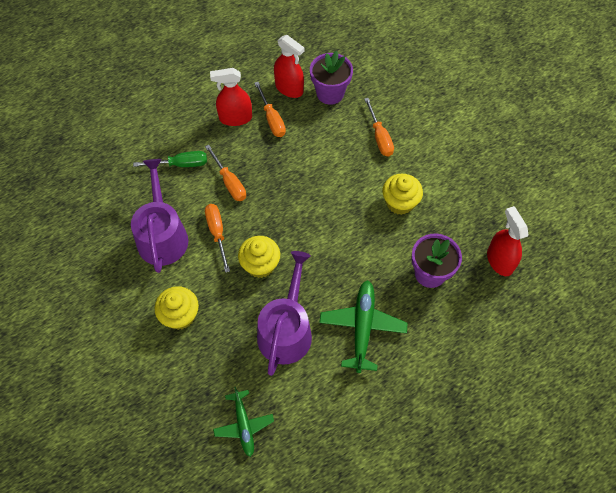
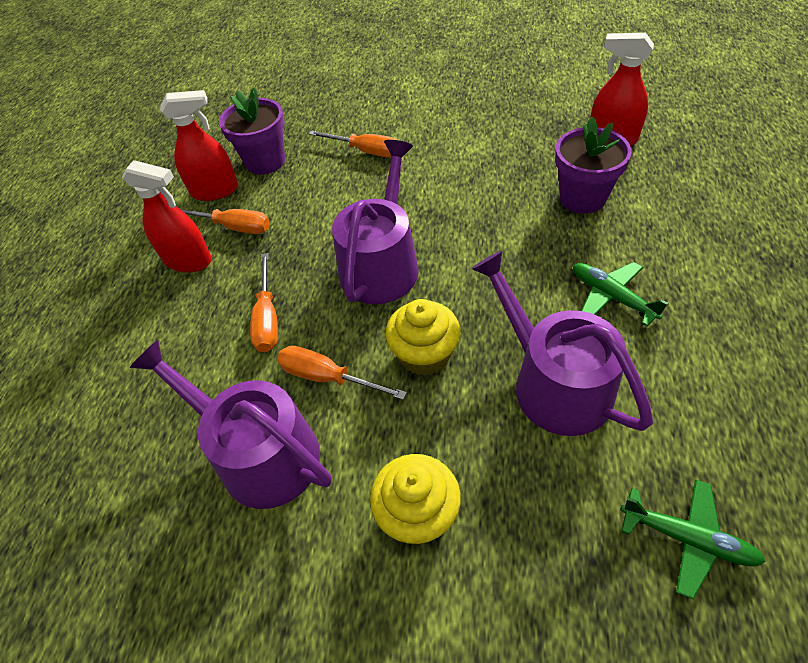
camera: 45 degrees left, 10 degrees down
green screwdriver [133,151,207,167] -> none
orange screwdriver [205,145,246,201] -> orange screwdriver turned 75 degrees clockwise [250,253,278,352]
red spray bottle [210,68,252,126] -> red spray bottle turned 105 degrees counterclockwise [122,160,212,273]
green plane [319,280,408,373] -> green plane [573,262,669,327], size x0.65
yellow cupcake [382,174,423,215] -> none
none -> purple watering can [332,140,419,304]

